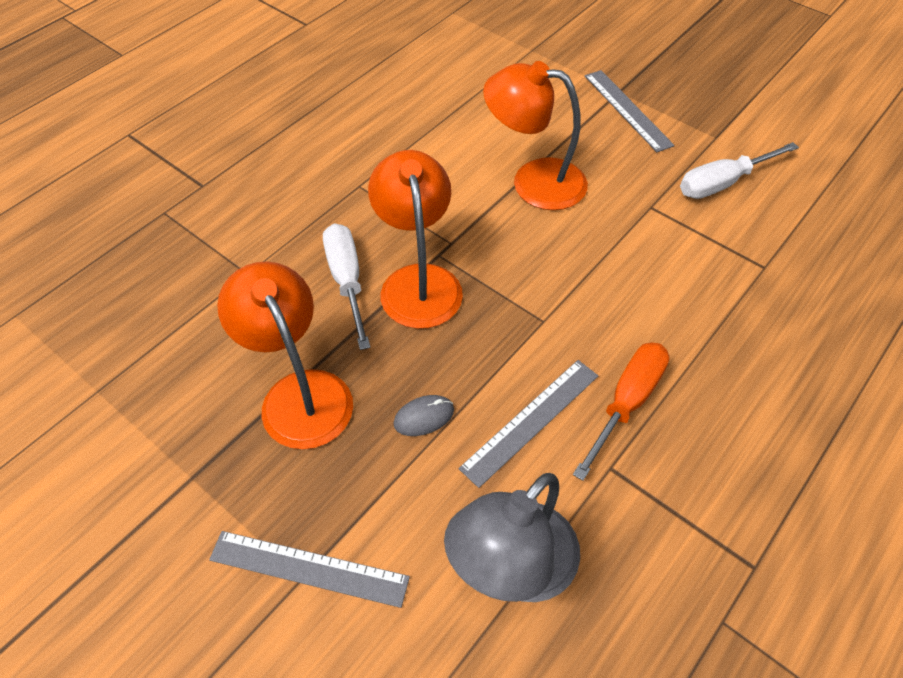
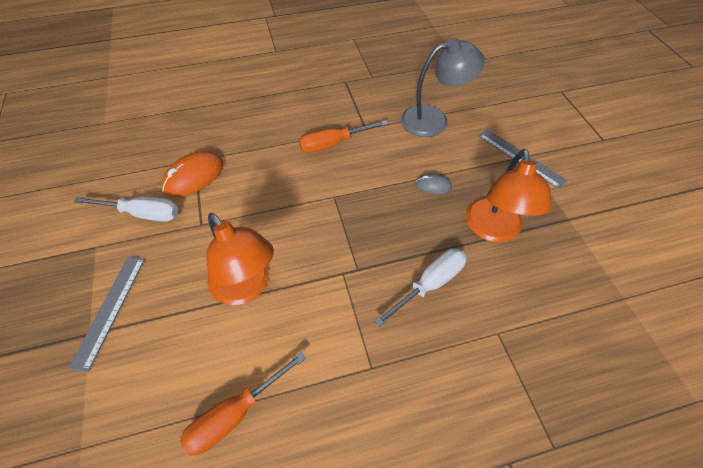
camera: 145 degrees left, 0 degrees up
white screwdriver [323,224,371,350] -> white screwdriver turned 150 degrees counterclockwise [374,249,467,327]
orange lamp [368,150,463,329] -> none
grey ruler [458,360,598,488] -> none
none -> orange mouse [161,151,223,197]
none -> orange screwdriver [180,351,306,456]

